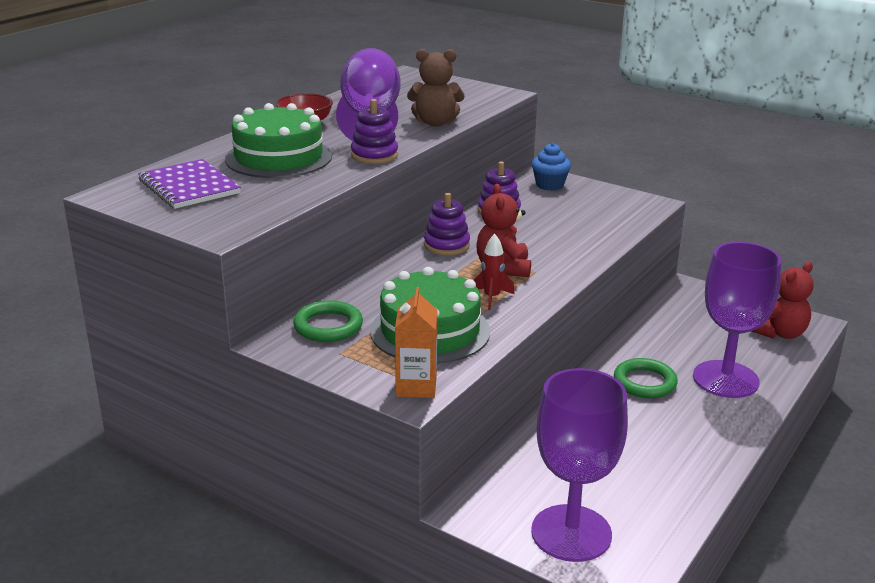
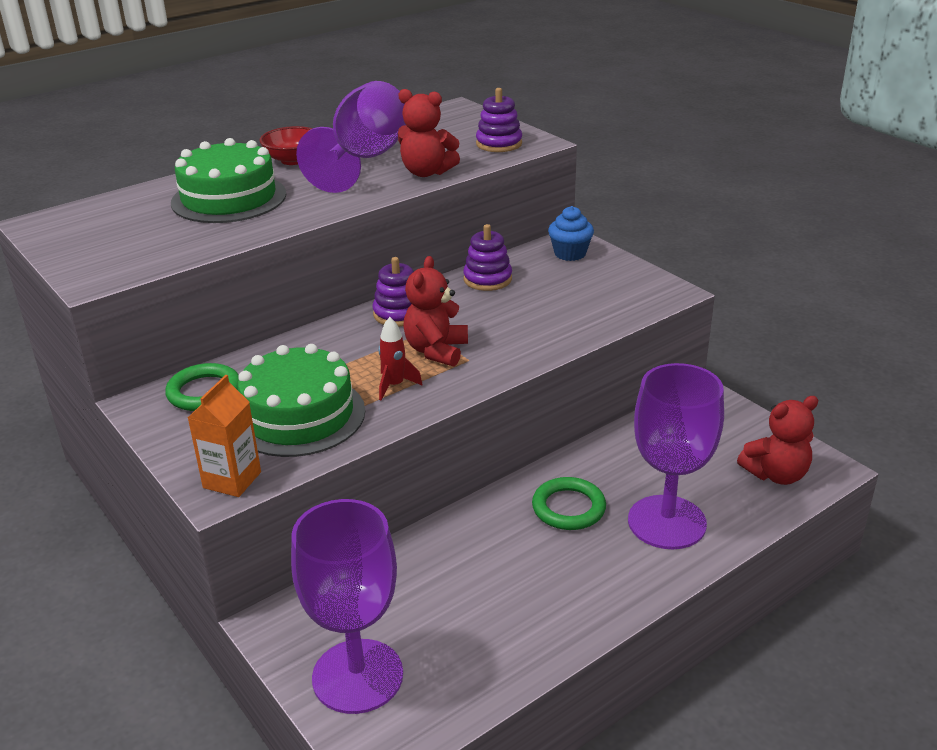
camera: 20 degrees right, 5 degrees up
purple notebook [138,159,241,209] -> none
purple stacking toy [351,99,398,164] -> purple stacking toy moved to [476,88,522,152]
brown teddy bear [407,49,465,126] -> red teddy bear [398,89,460,177]

